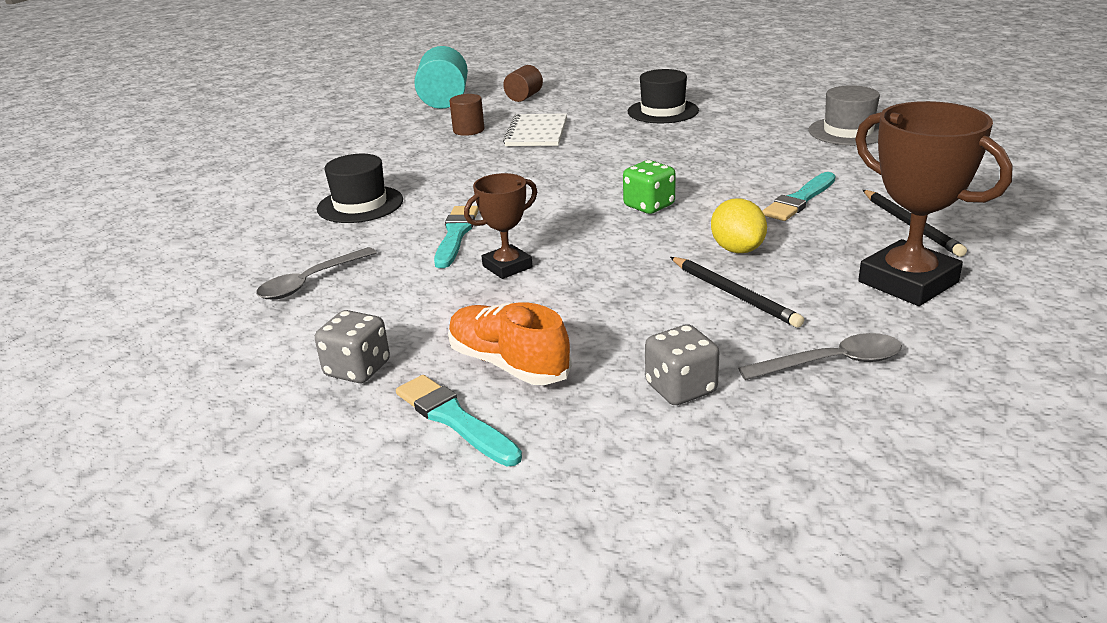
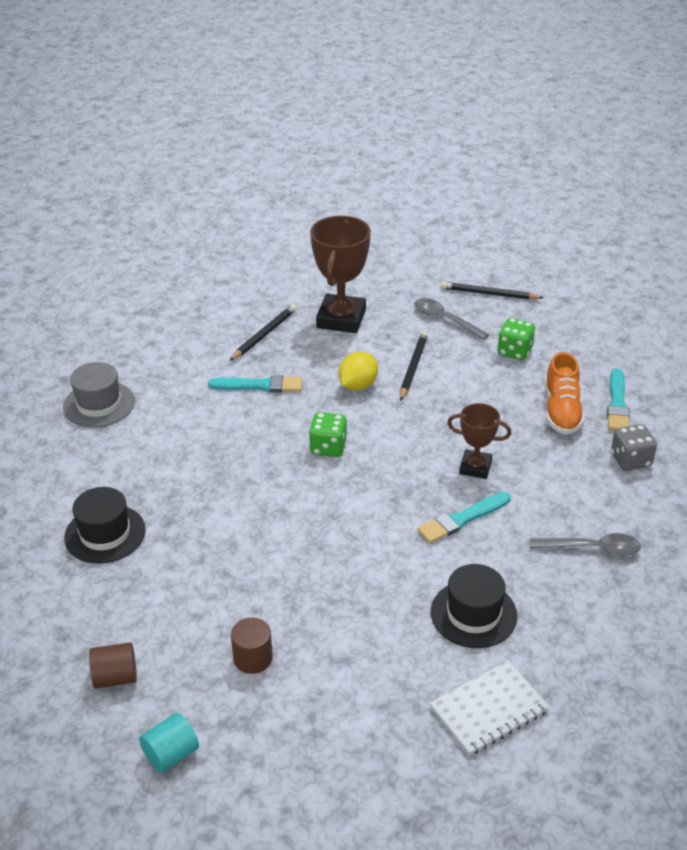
camera: 130 degrees left, 10 degrees up
turquoise cylinder [414,46,468,109] -> turquoise cylinder [139,712,199,773], size x0.59
white notebook [503,113,567,146] -> white notebook moved to [430,661,550,756]
grey dice [645,324,719,405] -> green dice [497,318,535,360]
none -> black pencil [440,281,544,300]

